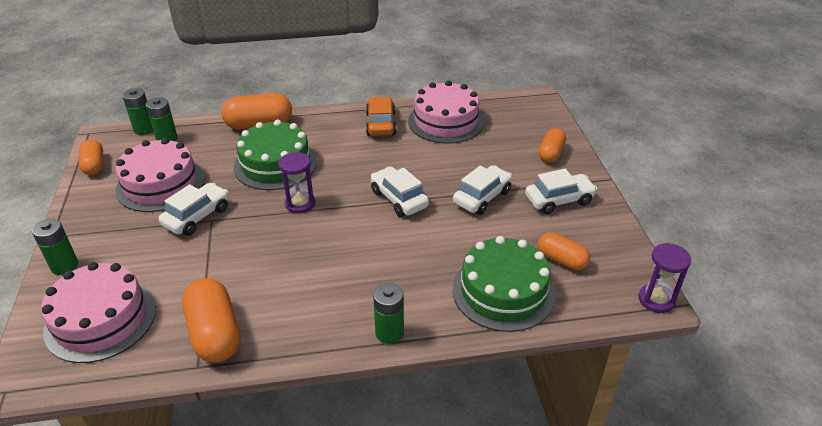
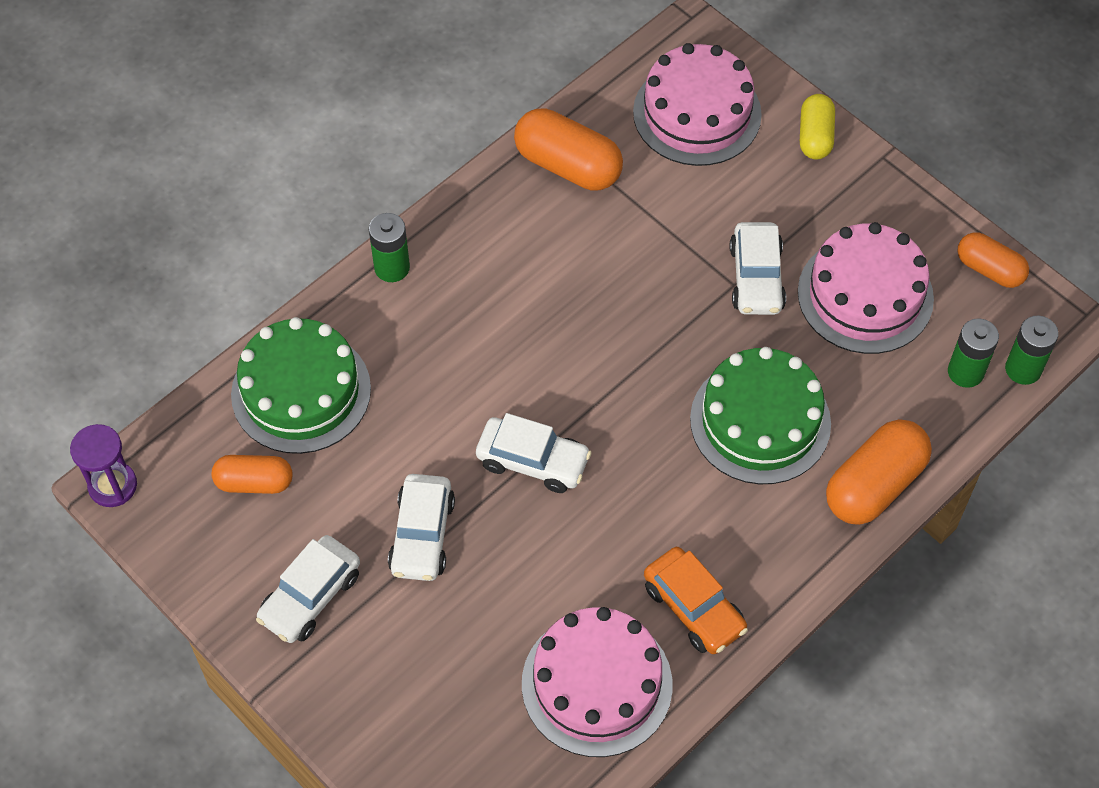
camera: 145 degrees right, 20 degrees up
green battery [32,219,78,275] -> yellow capsule [800,94,835,159]
purple hourglass [279,152,315,214] -> none
orange capsule [538,128,566,163] -> none

